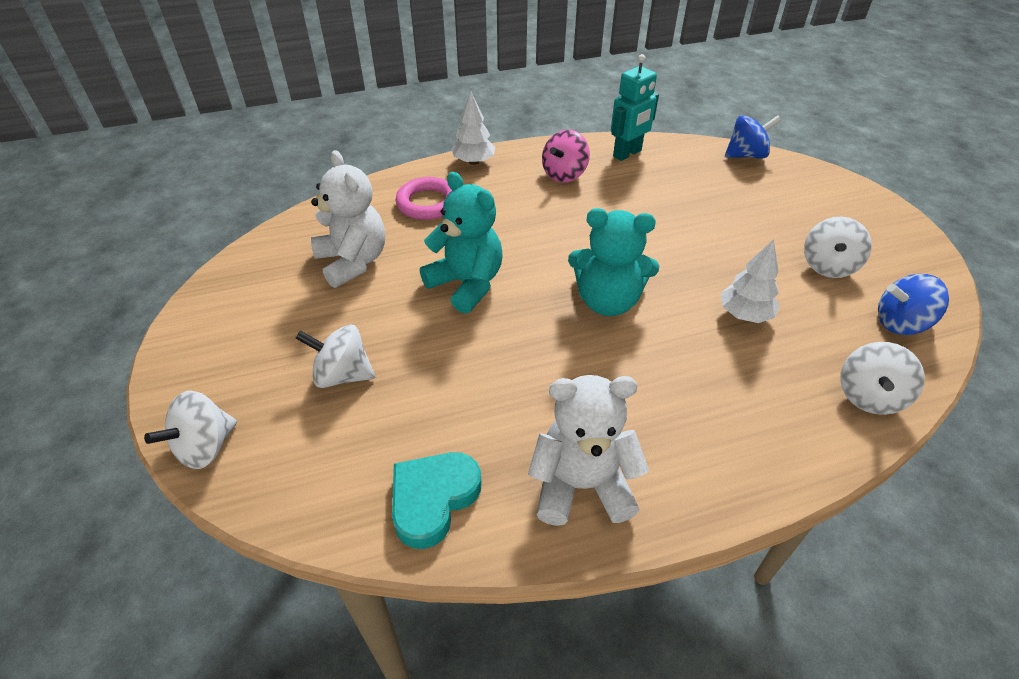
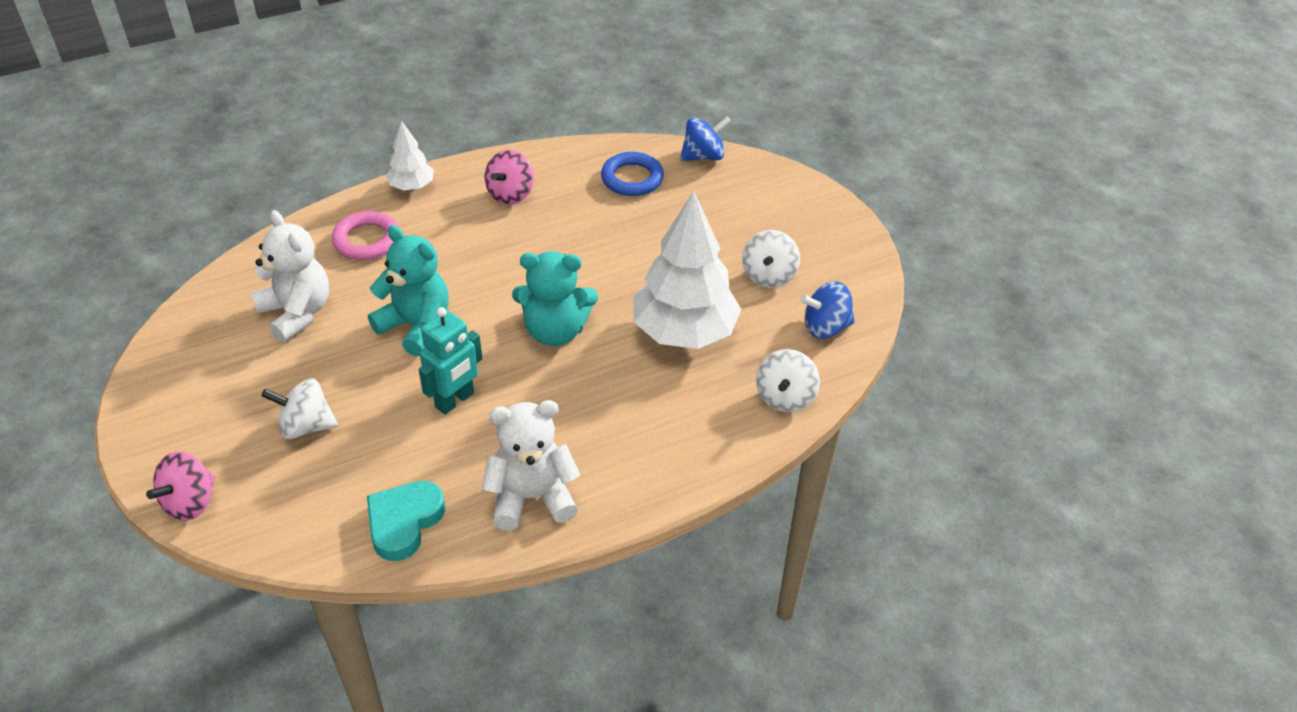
camera: 10 degrees left, 0 degrees up
white spinning top [144,391,237,469] -> pink spinning top [146,451,215,521]
turquoise robot [611,54,659,161] -> turquoise robot moved to [419,307,482,415]
white tree [721,239,780,323] -> white tree [634,191,741,349], size x2.01
none -> blue ring [601,152,664,196]

